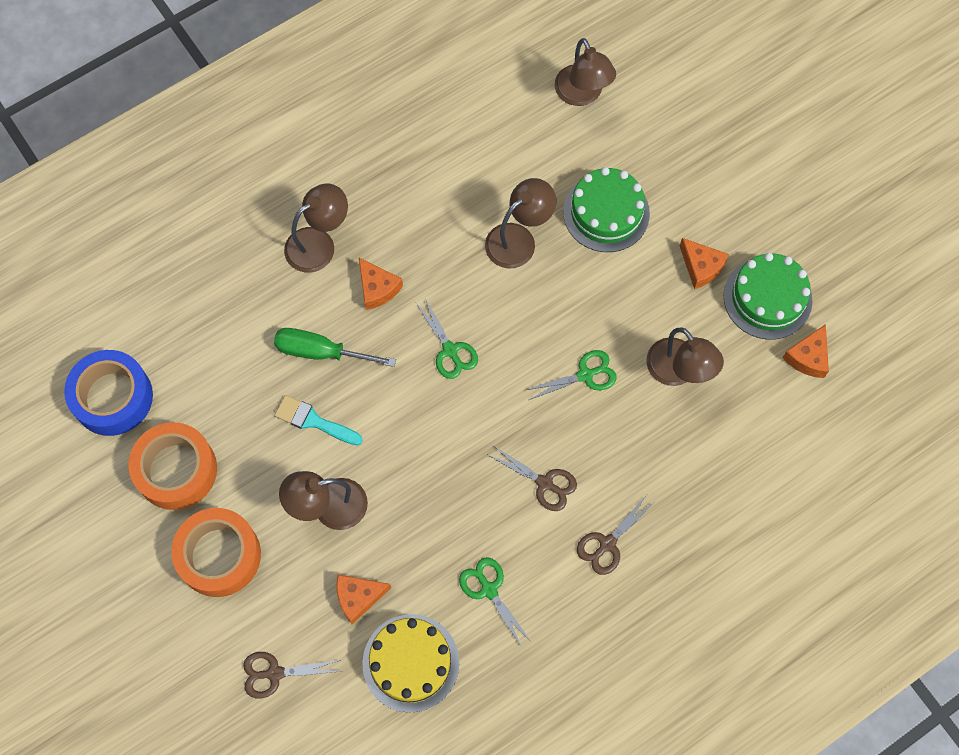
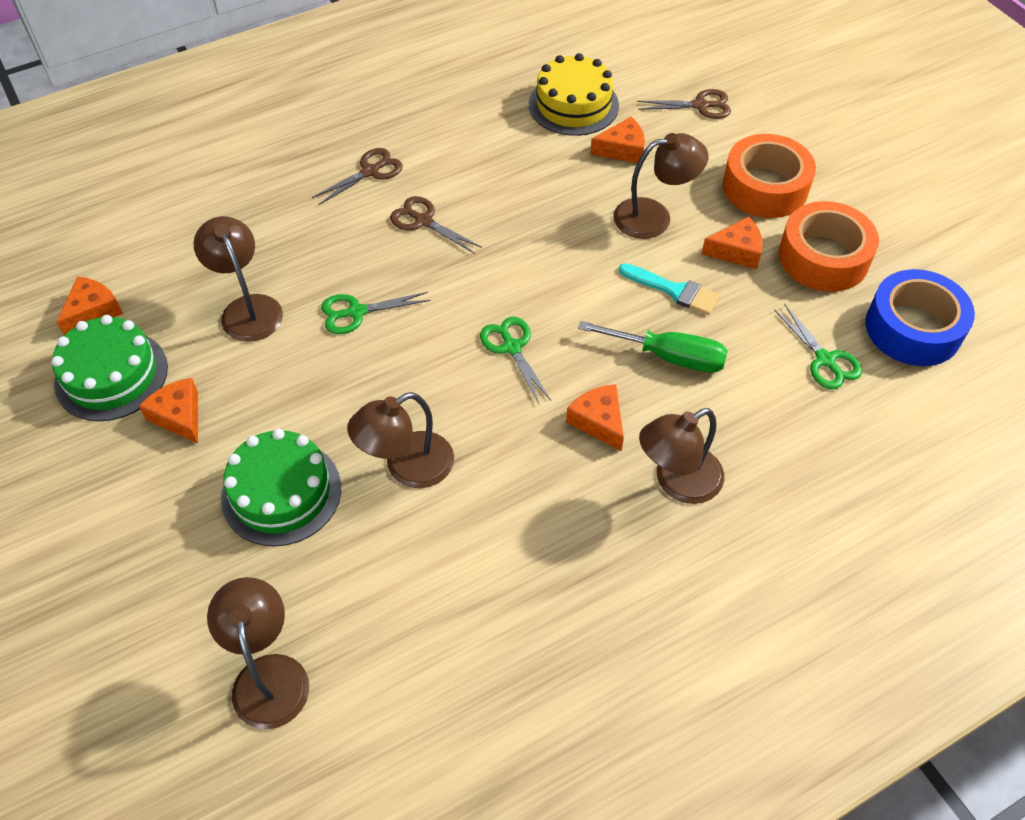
camera: 175 degrees left, 15 degrees down
green scissors [459,557,532,648] -> green scissors moved to [774,304,862,390]
none -> orange cheese [702,216,763,269]

